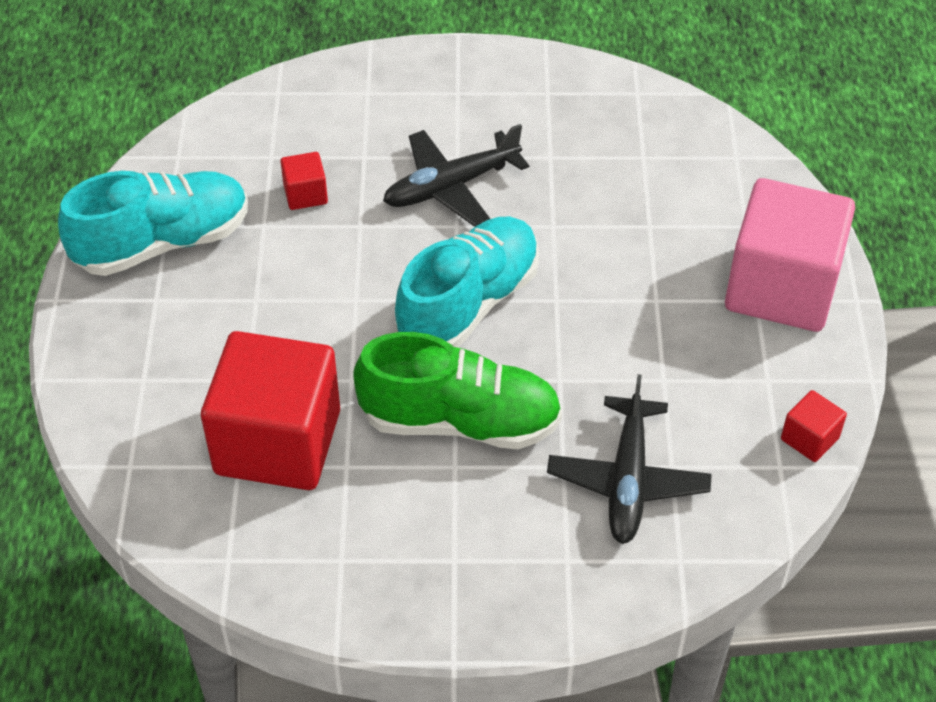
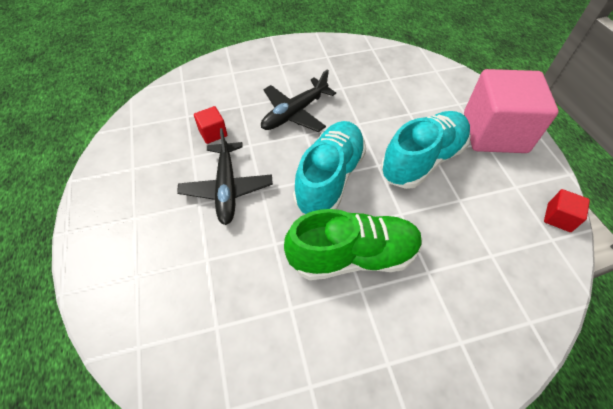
camera: 15 degrees left, 5 degrees up
turquoise shoe [58,171,248,276] -> turquoise shoe moved to [381,111,471,189]
red cube [201,331,340,490] -> none
black plane [547,374,712,544] -> black plane moved to [177,128,273,225]

